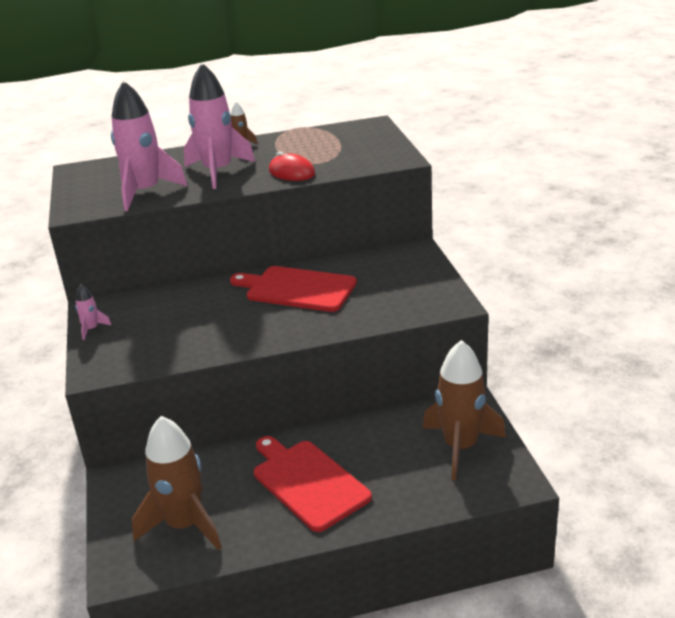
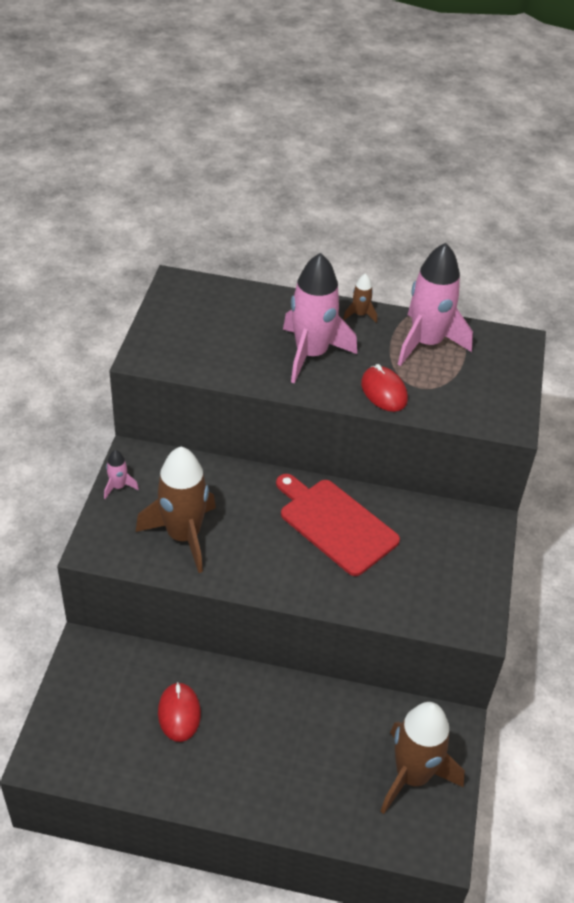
camera: 20 degrees right, 15 degrees up
pink rocket [111,81,188,211] -> pink rocket moved to [398,243,473,366]
brown rocket [132,416,222,550] -> brown rocket moved to [136,447,216,573]
red cutting board [254,436,372,532] -> none
none -> red mouse [158,682,201,742]

